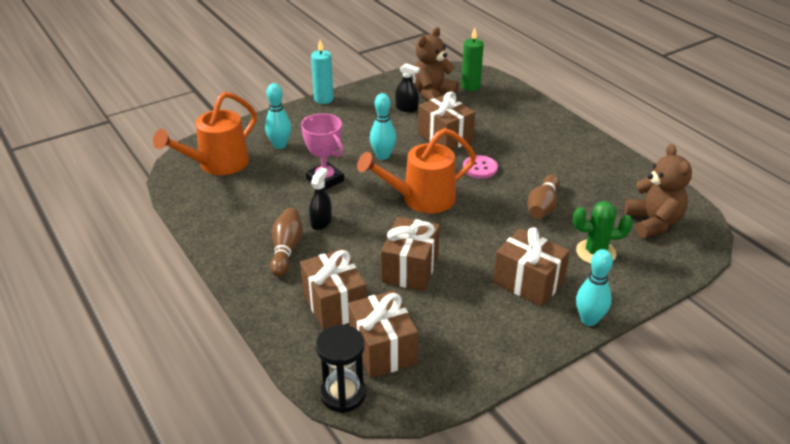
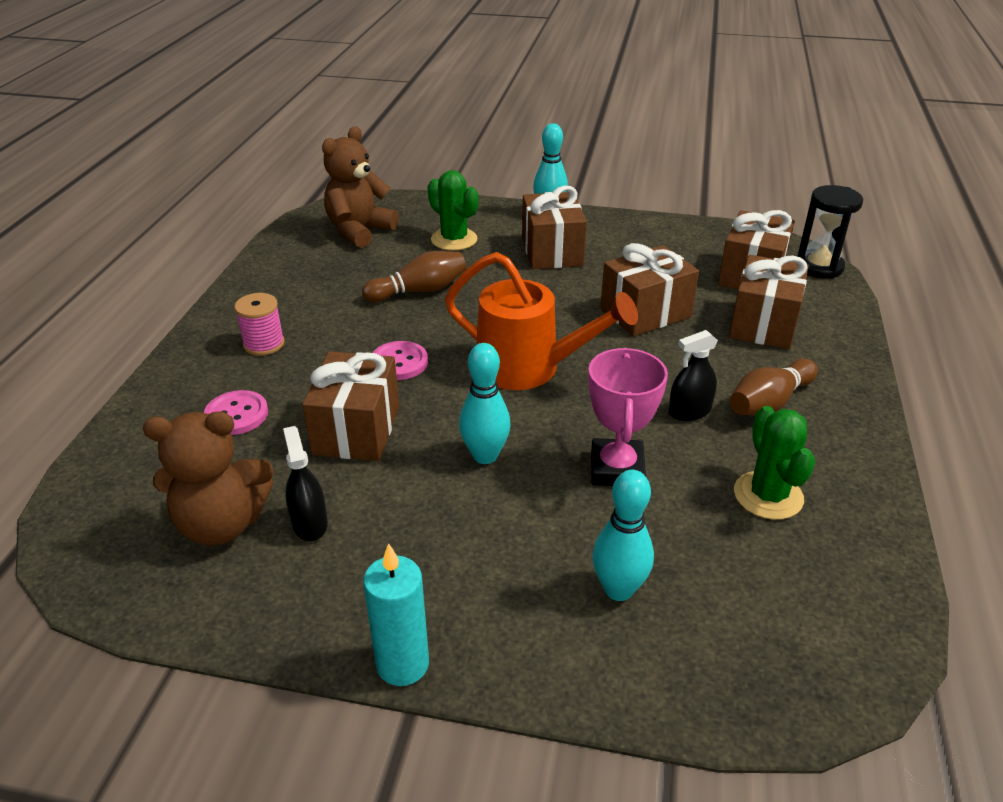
camera: 135 degrees left, 0 degrees up
orange watering can [153,92,257,175] -> none
green candle [461,28,484,91] -> none
none -> pink button [204,390,268,435]
none -> pink spool [234,293,285,356]
none -> green cactus [734,406,815,520]

